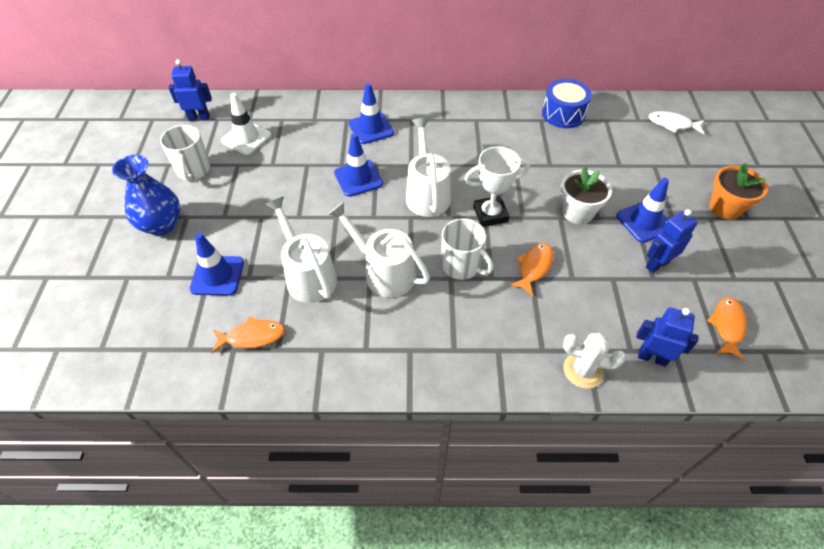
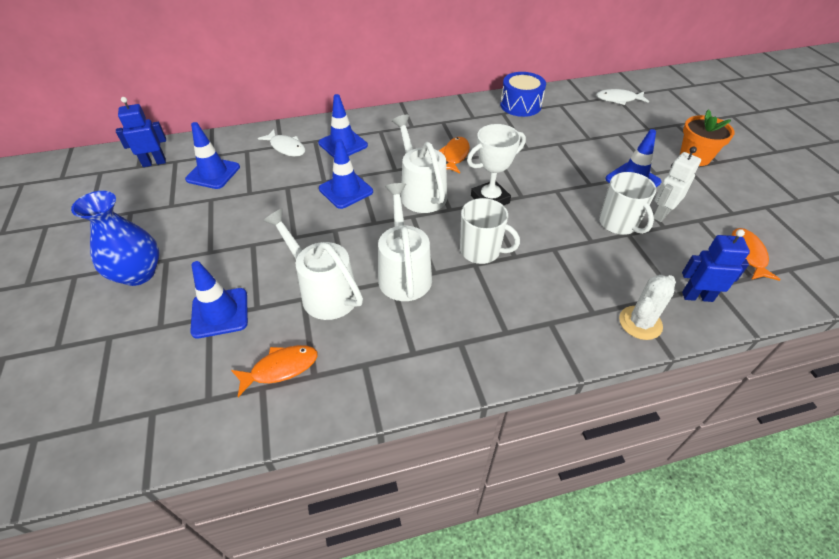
camera: 15 degrees left, 5 degrees down
white mug [160,125,210,181] -> white mug moved to [599,172,656,235]
white traffic cone [221,93,271,155] -> blue traffic cone [185,122,240,189]
white watering can [328,202,430,298] -> white watering can turned 60 degrees clockwise [378,183,432,301]
orange fish [509,243,554,296] -> orange fish moved to [439,137,470,173]
white flower pot [561,167,612,224] -> none
white cactus [563,333,626,389] -> white cactus turned 45 degrees counterclockwise [619,275,676,340]
blue robot [646,209,697,273] -> white robot [653,147,701,222]
none -> white fish [258,129,305,157]

